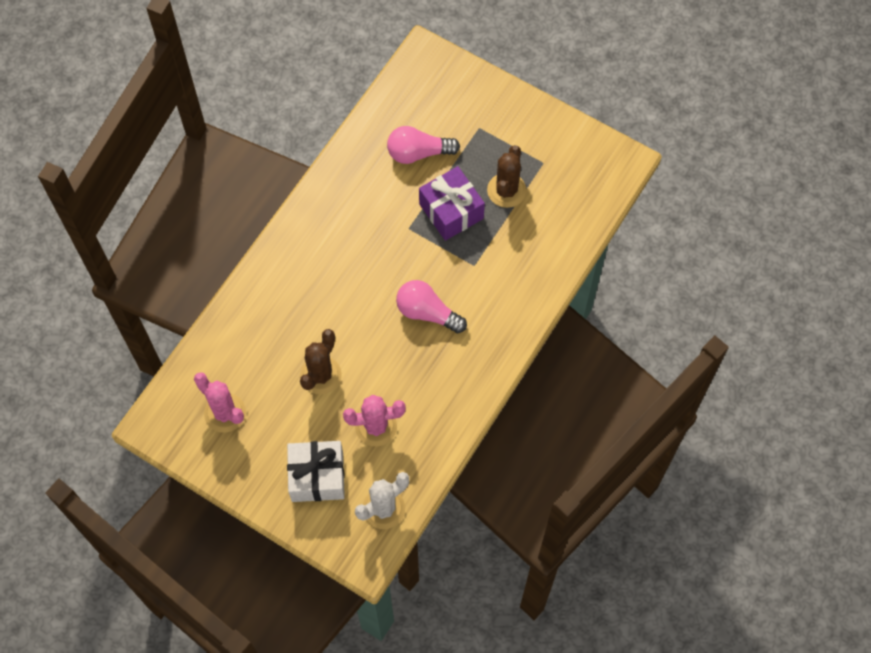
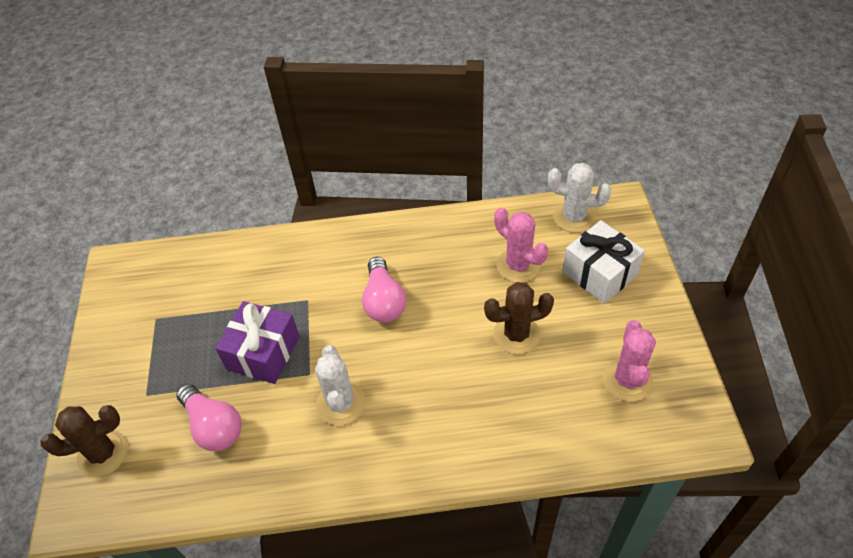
camera: 125 degrees left, 15 degrees down
brown cactus [487,145,527,208] -> brown cactus moved to [40,405,128,477]
none -> white cactus [315,345,365,426]

